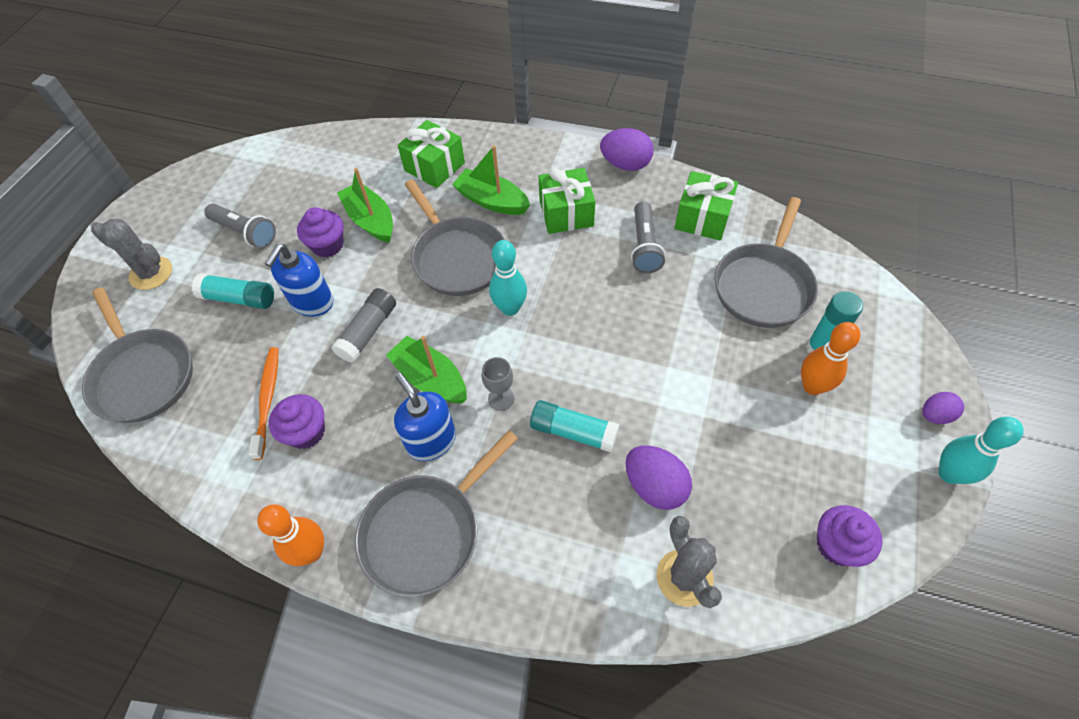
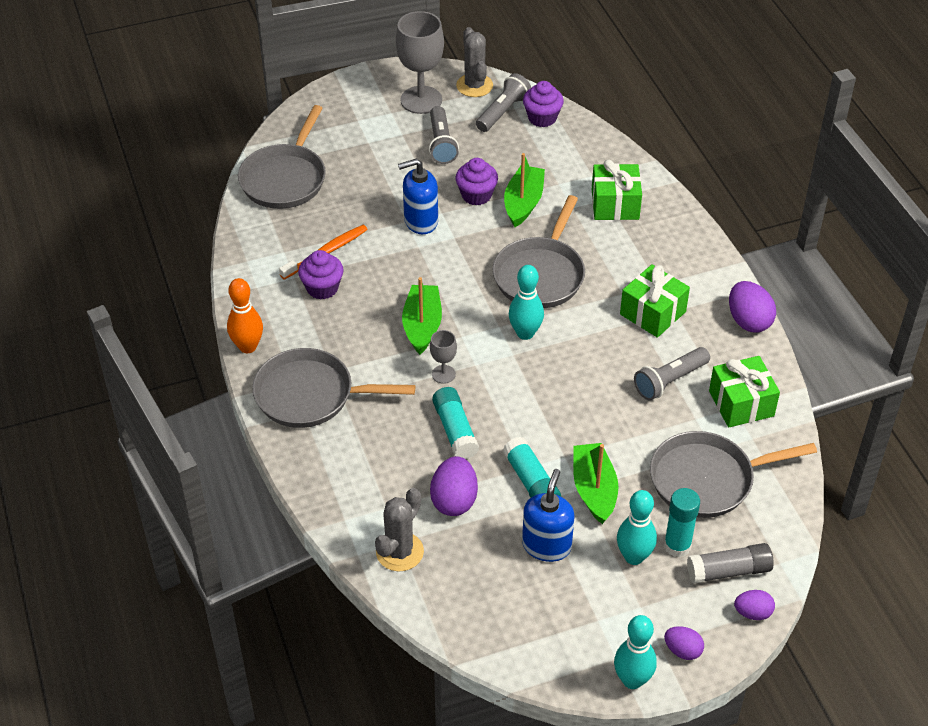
camera: 50 degrees right, 10 degrees down
grey cactus [91,219,172,290] -> grey cactus moved to [456,27,493,97]
turquoise glue stick [192,273,274,309] -> turquoise glue stick moved to [503,437,561,498]
grey glue stick [331,288,396,363] -> grey glue stick moved to [687,543,774,584]
blue soap dispenser [394,373,456,461] -> blue soap dispenser moved to [522,469,575,562]
green boat [452,145,530,215] -> green boat moved to [573,443,618,524]
orange bowling pin [801,322,861,395] -> turquoise bowling pin [617,490,657,565]
purple cupcake [817,505,883,567] -> purple cupcake moved to [523,81,564,127]
none -> grey goblet [396,11,444,114]
none -> grey flashlight [476,73,531,132]
none -> purple egg [734,590,775,620]

